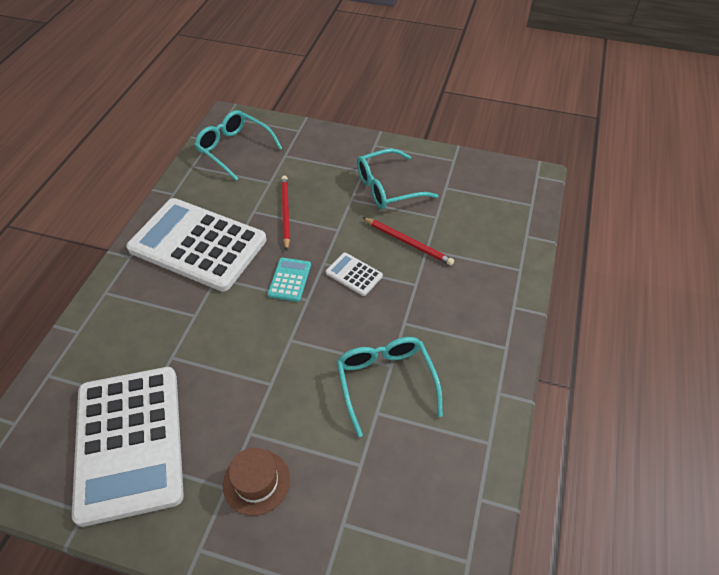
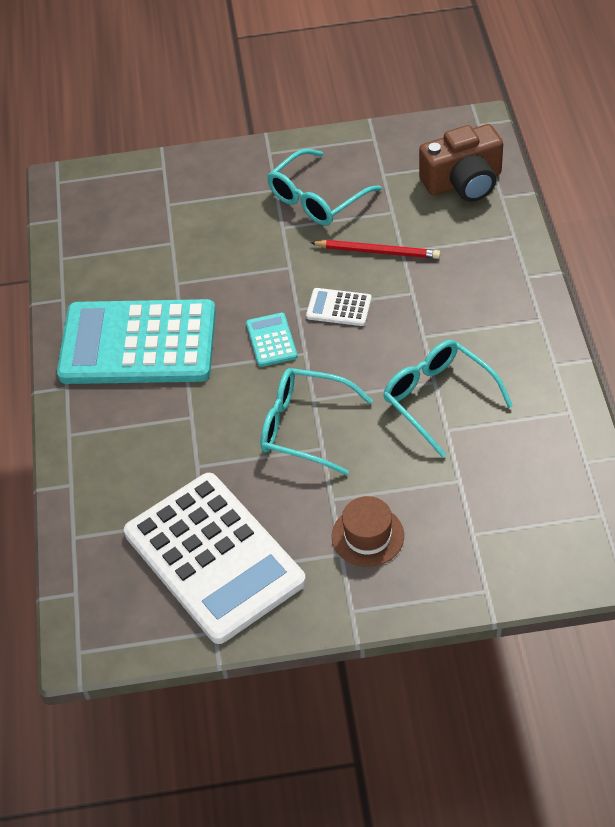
camera: 20 degrees left, 0 degrees up
white calculator [126,198,267,292] -> turquoise calculator [57,299,216,384]
turquoise glasses [194,110,283,181] -> turquoise glasses moved to [261,368,373,475]
red pencil [281,176,290,251] -> none
none -> brown camera [419,124,503,202]

